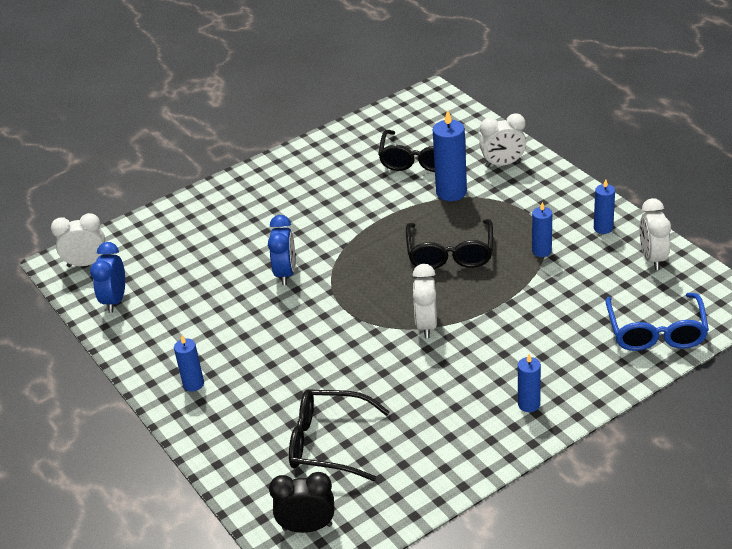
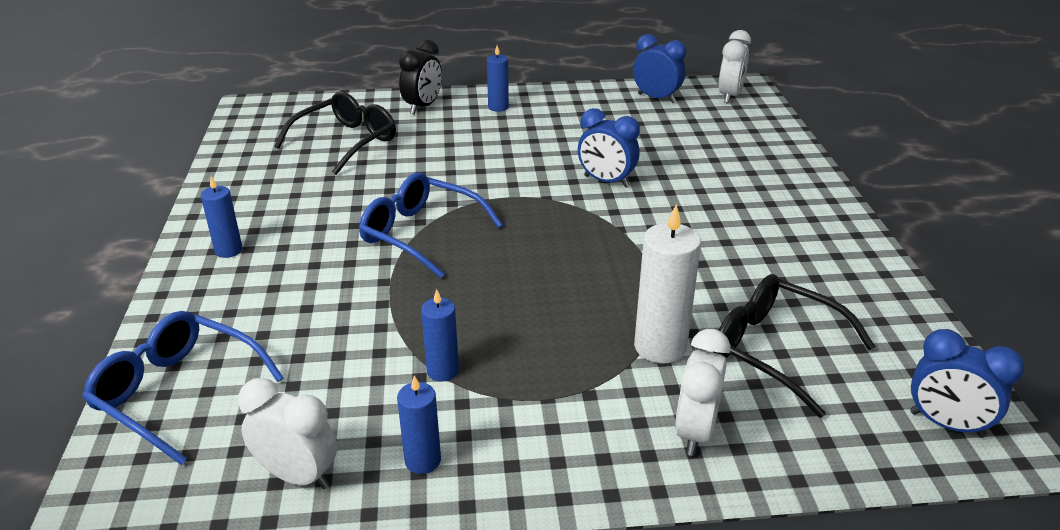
camera: 115 degrees right, 5 degrees down
black clock [269,472,334,533] -> black clock moved to [399,40,442,114]
black glasses [406,219,493,269] -> none
white clock [412,264,437,338] -> blue glasses [359,172,503,278]
blue candle [433,110,467,201] -> white candle [634,204,701,364]
none -> blue clock [910,329,1024,438]

